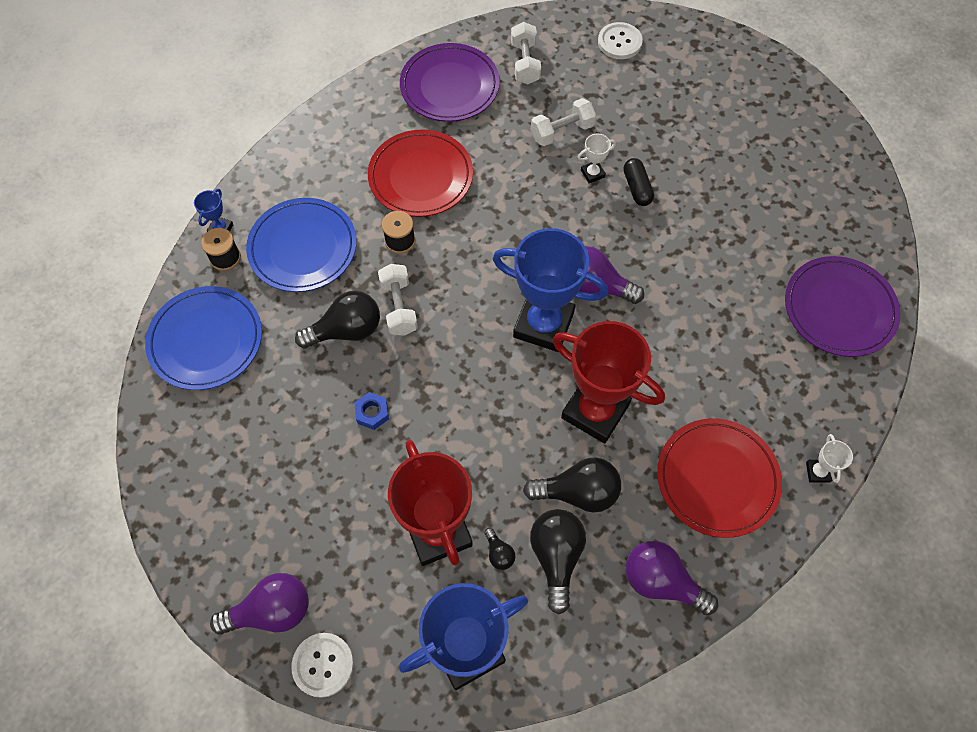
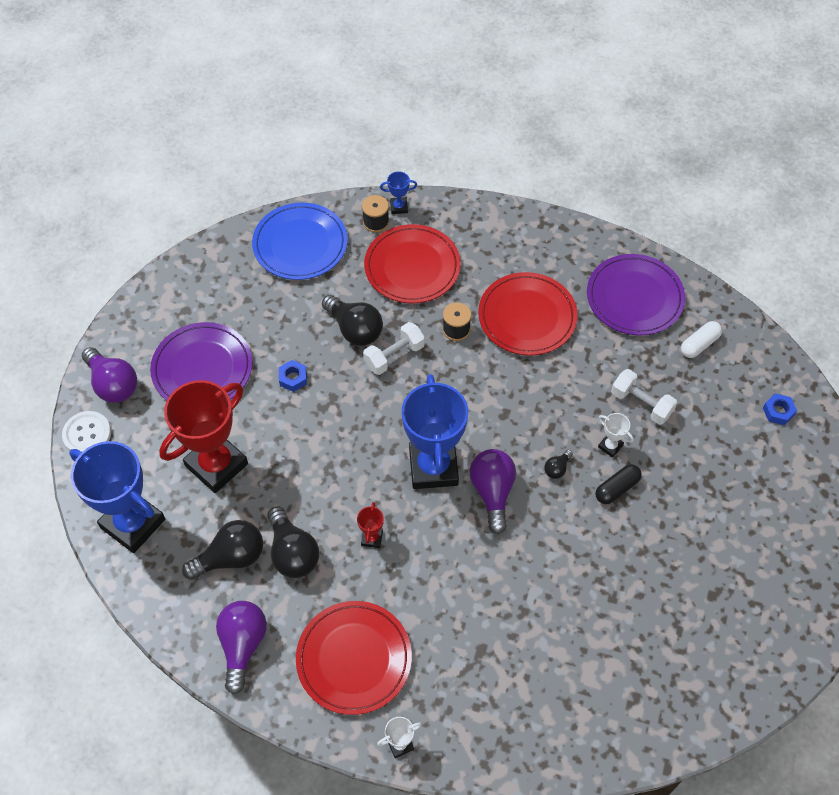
camera: 65 degrees right, 5 degrees down
blue plate [246,198,357,292] -> red plate [364,224,461,303]
black light bulb [484,528,515,570] -> black light bulb moved to [544,450,573,479]
white dumbbell [511,22,541,84] -> white capsule [681,321,722,358]
red trophy [553,321,665,443] -> red trophy [357,502,384,548], size x0.41
white button [598,22,643,59] -> blue nut [763,393,797,425]
purple plate [785,256,900,357] -> purple plate moved to [150,322,252,401]

